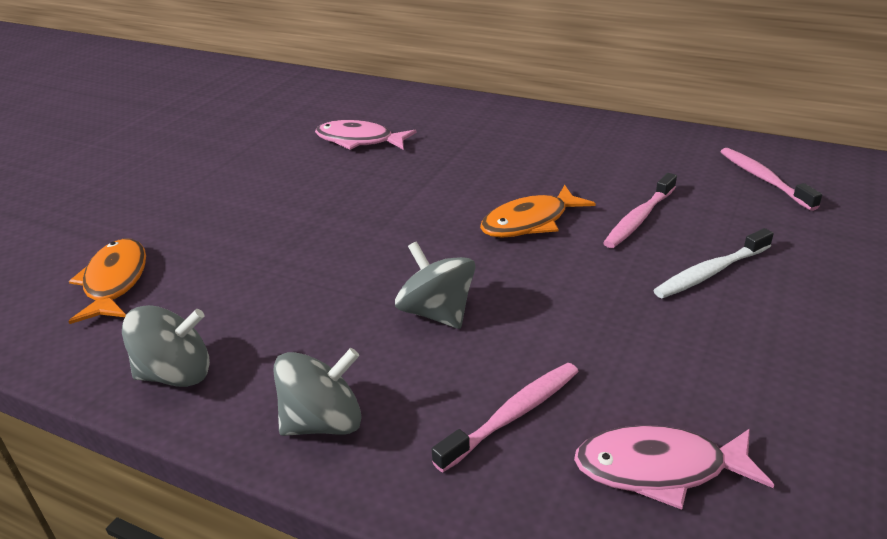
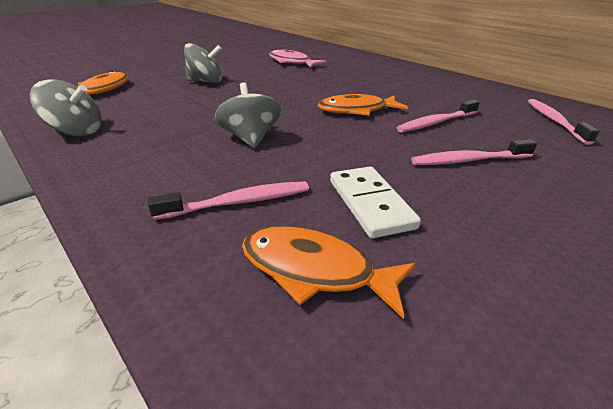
camera: 20 degrees right, 0 degrees up
grey spinning top [274,348,362,436] -> grey spinning top moved to [184,43,222,83]
pink fish [574,425,774,510] -> orange fish [242,226,416,319]
white toothbrush [653,228,774,298] -> pink toothbrush [411,139,537,165]
none -> white domino [330,166,421,238]

